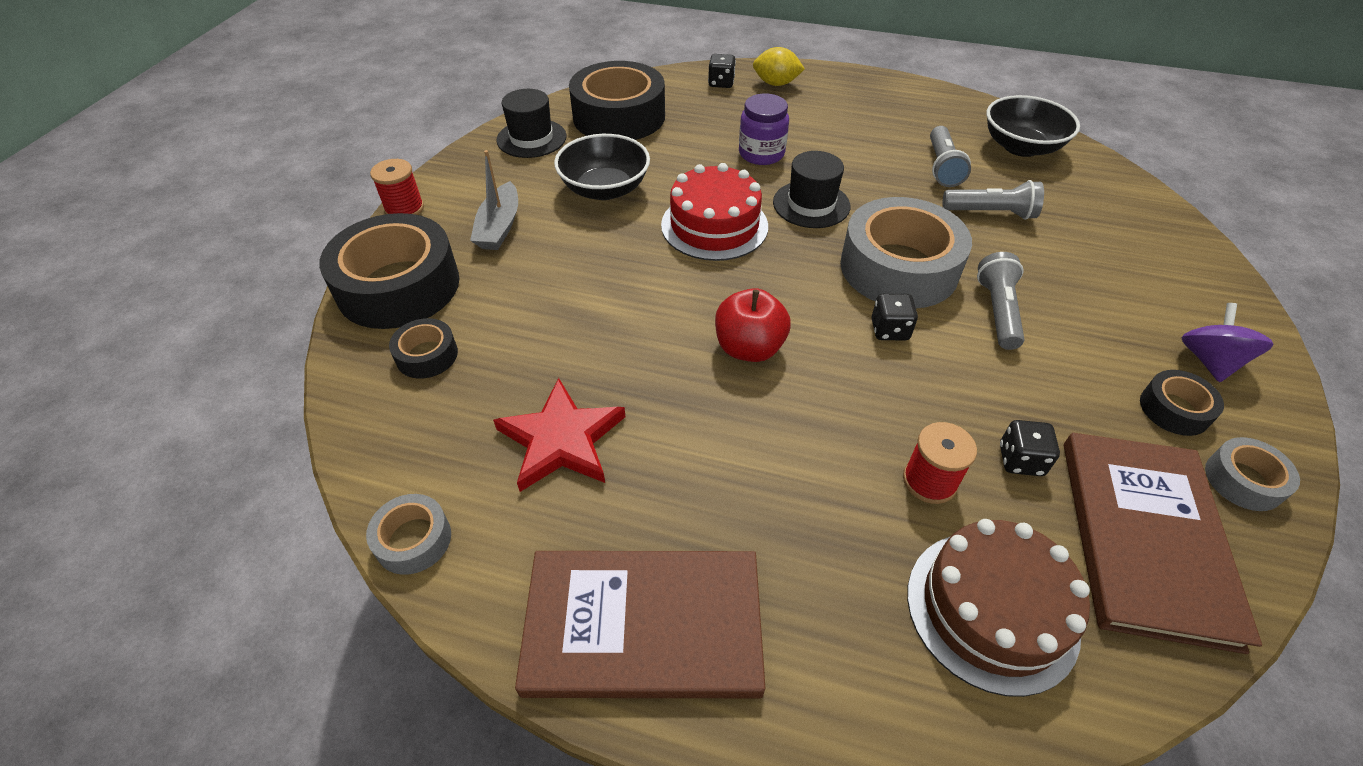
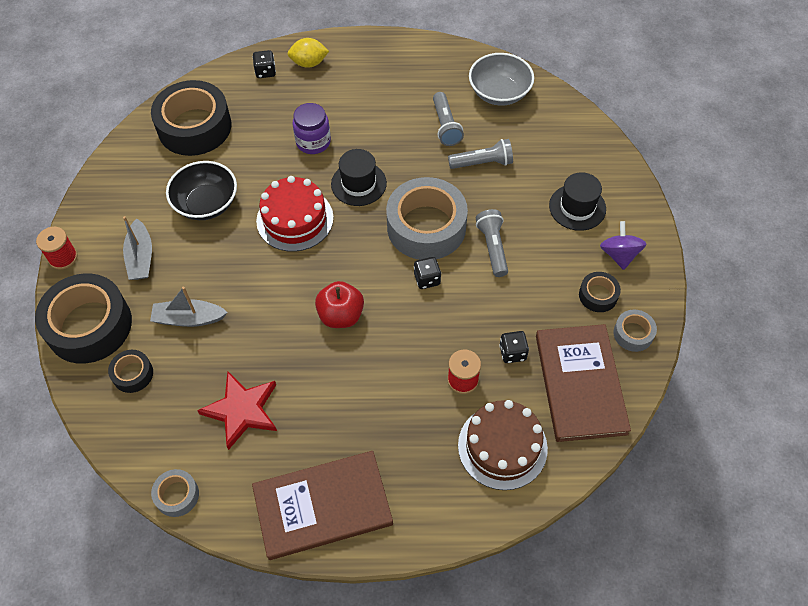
camera: 15 degrees left, 10 degrees up
black hat [496,89,566,158] -> black hat moved to [549,172,606,231]
black bowl [986,95,1080,157] -> grey bowl [469,53,534,106]
none -> grey boat [150,287,228,327]

